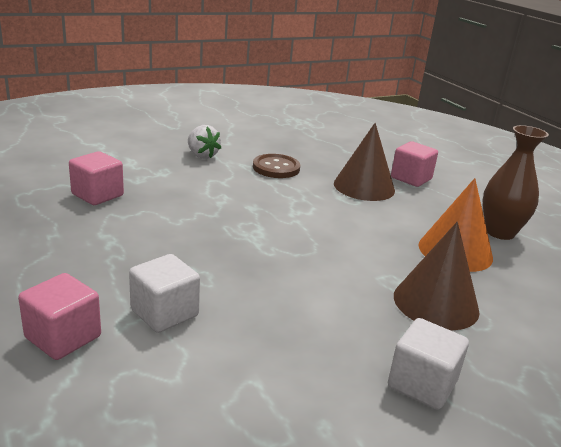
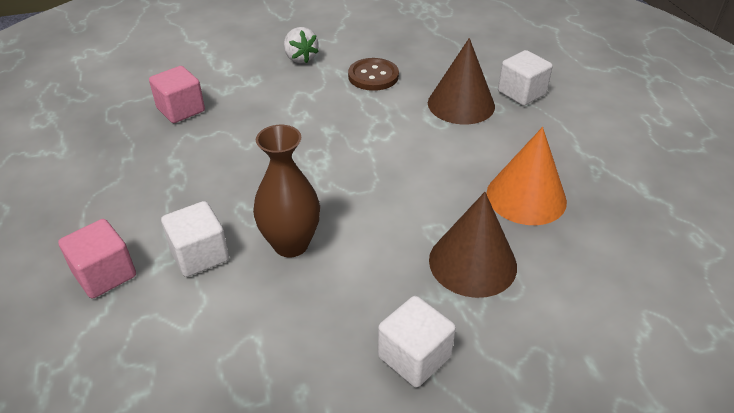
camera: 15 degrees right, 15 degrees up
pink cube [391,141,438,187] -> white cube [498,50,553,106]
brown vase [483,125,549,240] -> brown vase moved to [253,125,320,257]

